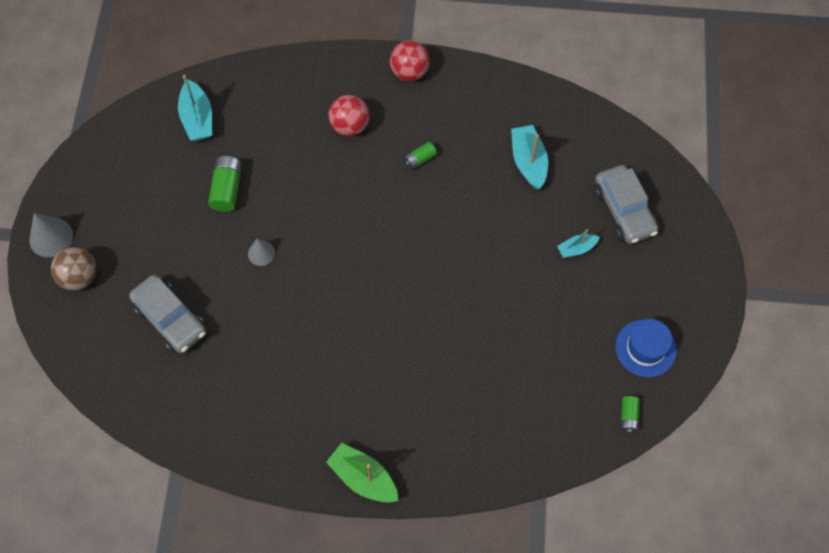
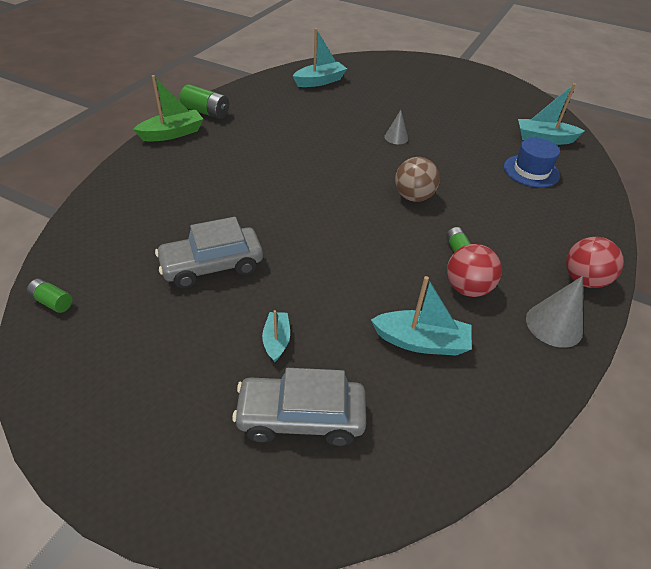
camera: 110 degrees right, 20 degrees down
grey cone [29,213,73,257] -> grey cone moved to [526,276,583,348]
brown ball [51,247,96,291] -> brown ball moved to [395,157,440,202]
grey car [129,275,206,353] -> grey car moved to [155,217,263,288]
green battery [208,156,242,212] -> green battery moved to [180,84,229,119]
red ball [328,95,370,136] -> red ball moved to [447,244,502,297]
blue hat [615,319,677,377] -> blue hat moved to [504,138,560,188]
none -> turquoise boat [293,28,347,87]

